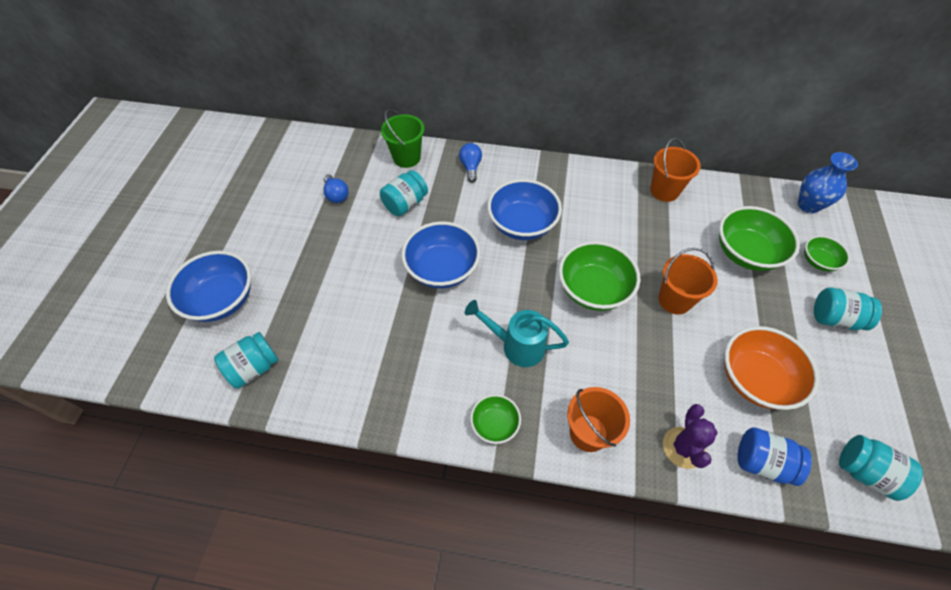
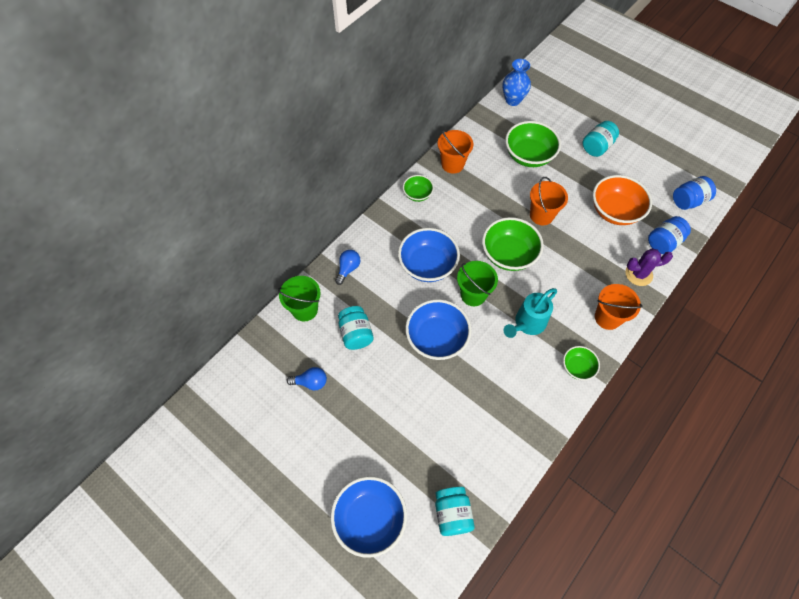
camera: 60 degrees left, 5 degrees up
blue light bulb [459,143,482,183] -> blue light bulb turned 90 degrees clockwise [335,250,360,285]
purple cactus [663,404,718,469] -> purple cactus turned 45 degrees counterclockwise [626,248,673,286]
green bowl [804,236,850,272] -> green bowl moved to [403,175,434,202]
turquoise jar [839,435,923,501] -> blue jar [673,176,716,210]
none -> green bucket [457,261,498,306]

